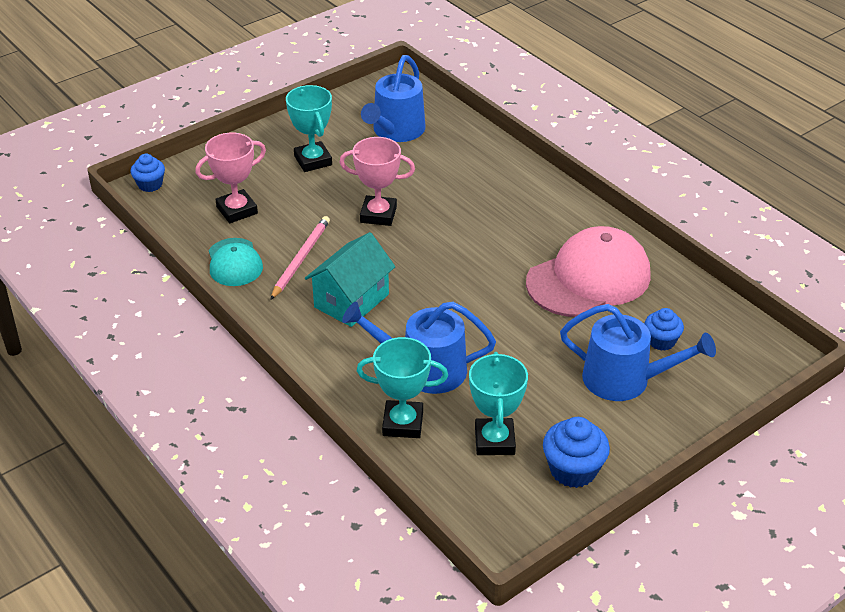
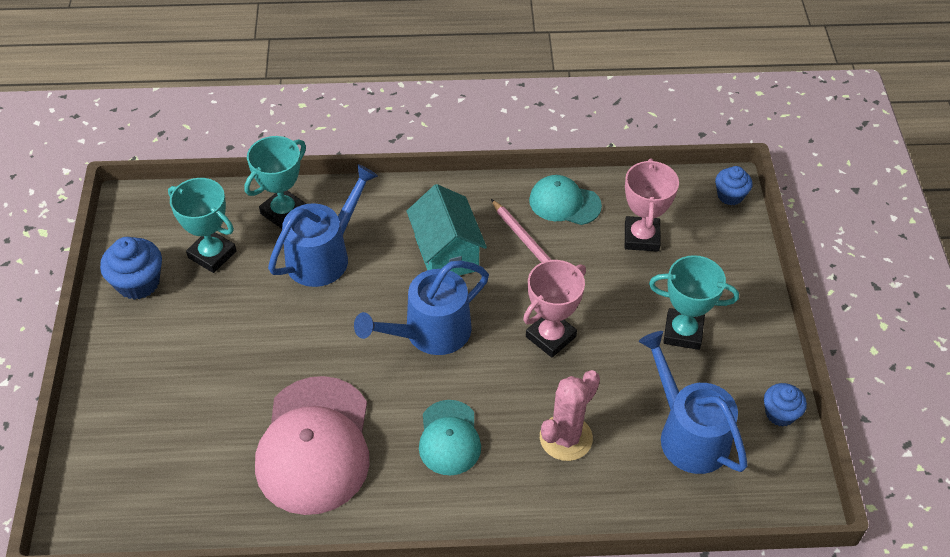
camera: 125 degrees right, 10 degrees up
blue watering can [560,304,716,401] -> blue watering can moved to [354,261,489,355]
blue cupcake [644,308,684,351] -> blue cupcake moved to [764,383,807,427]
none -> turquoise cap [419,400,481,475]
none -> pink cactus [540,370,600,461]

